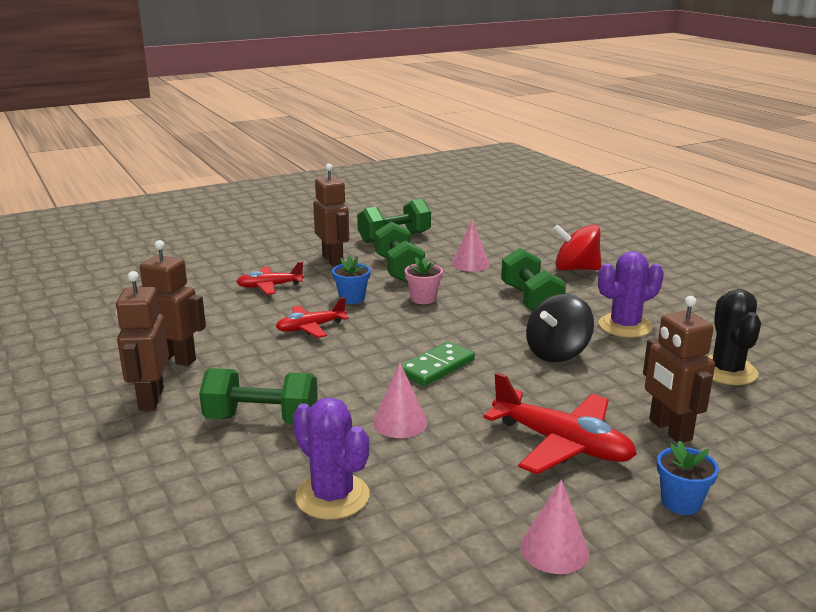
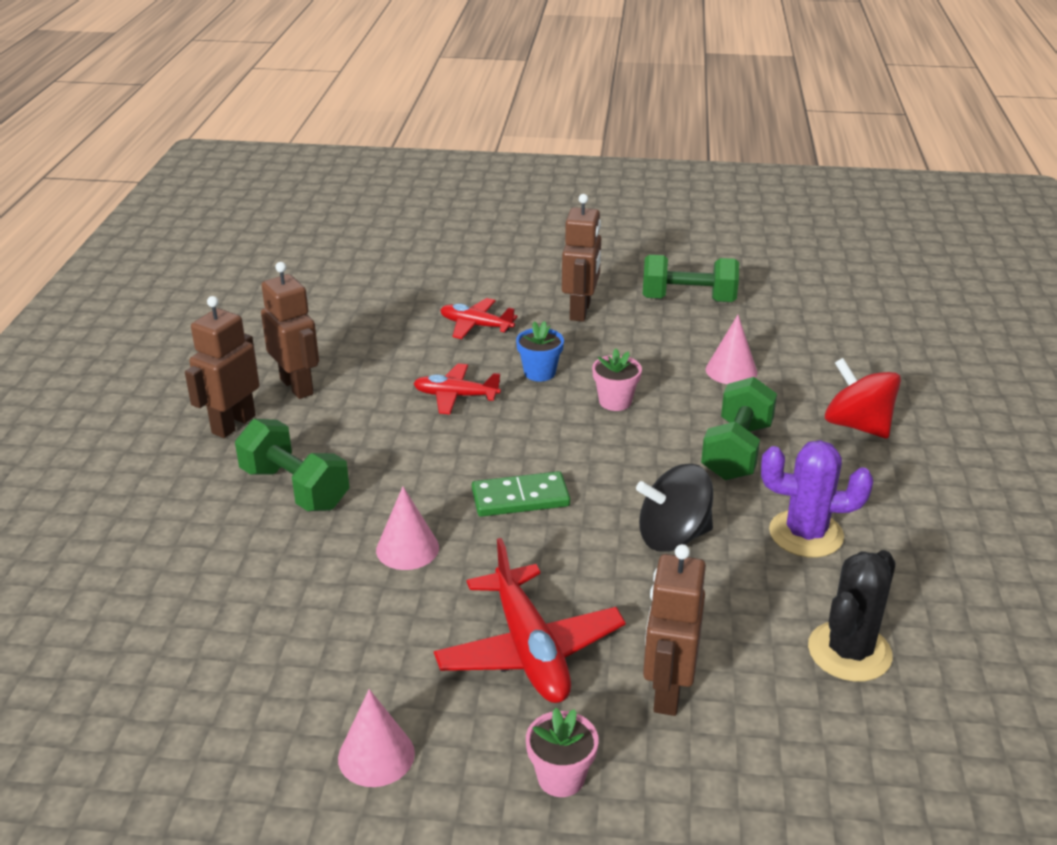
camera: 35 degrees right, 10 degrees up
purple cactus [293,397,370,520] -> none
green dumbbell [375,221,425,283] -> none
blue flower pot [657,440,719,515] -> pink flower pot [526,708,599,797]

